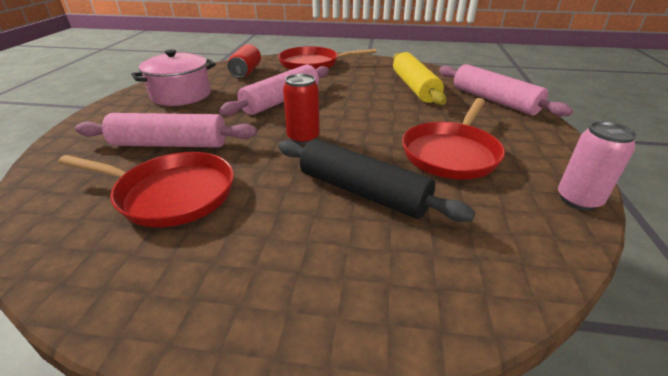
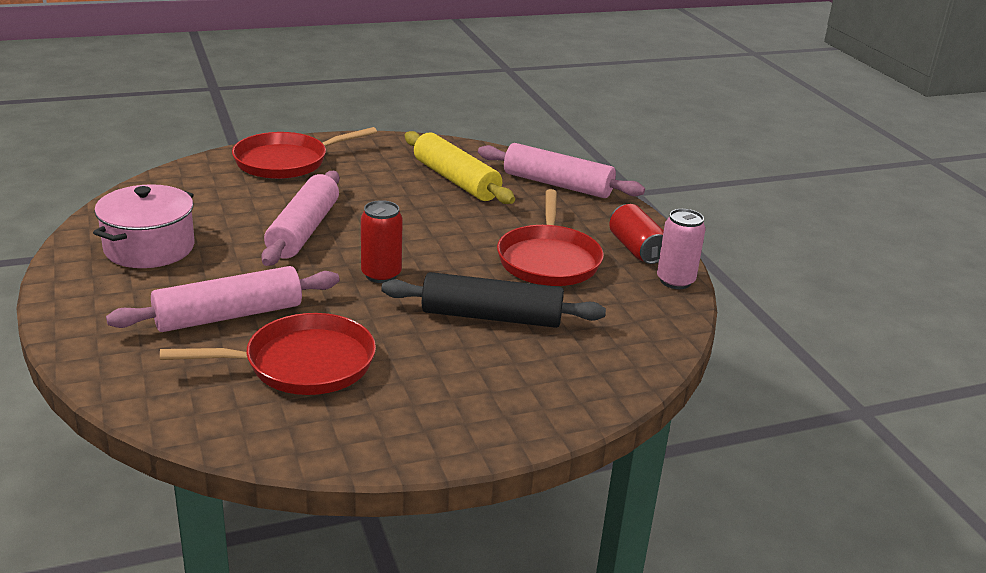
camera: 30 degrees left, 5 degrees down
red can [228,44,261,78] -> red can moved to [609,204,664,264]

